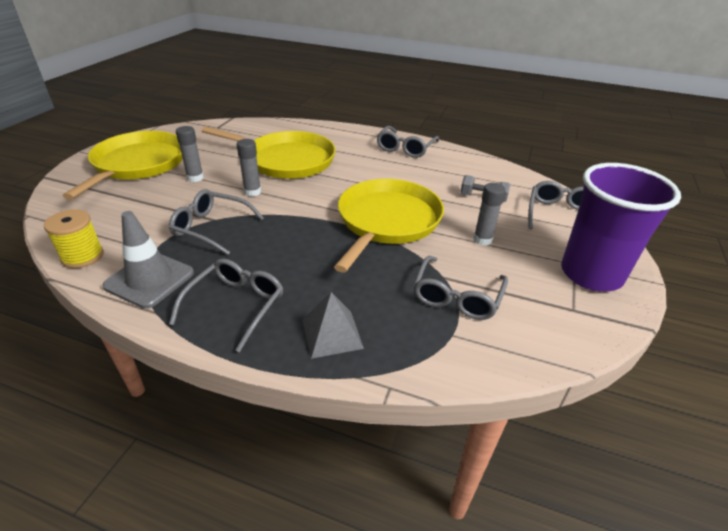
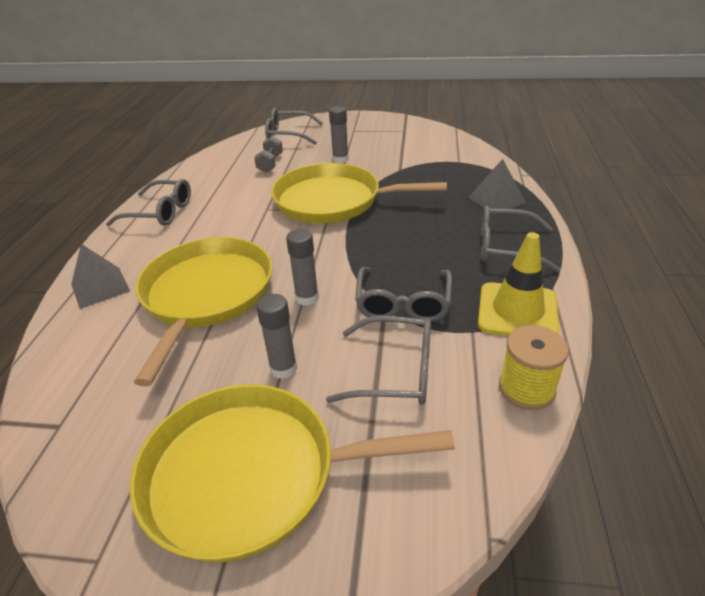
camera: 100 degrees left, 0 degrees up
grey traffic cone [102,211,194,309] -> yellow traffic cone [478,232,559,336]
grey glasses [413,256,508,320] -> grey glasses moved to [326,316,431,405]
purple cup [561,163,681,291] -> none
none -> grey pyramid [71,244,130,309]

